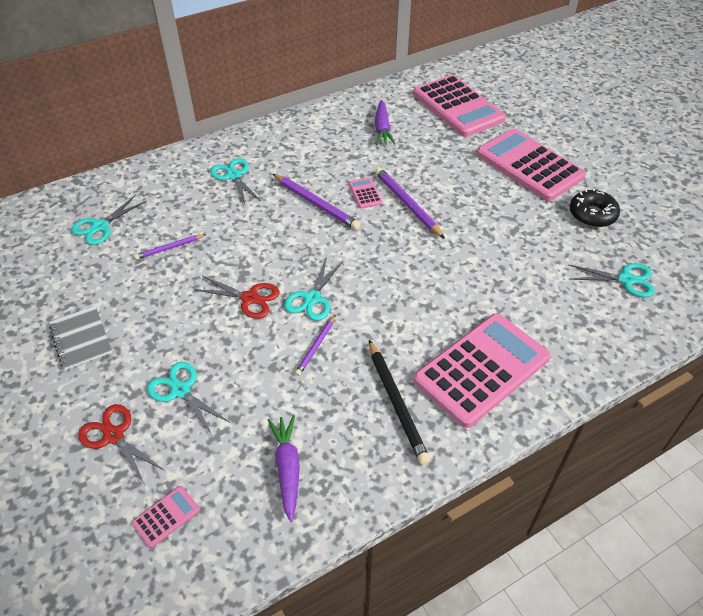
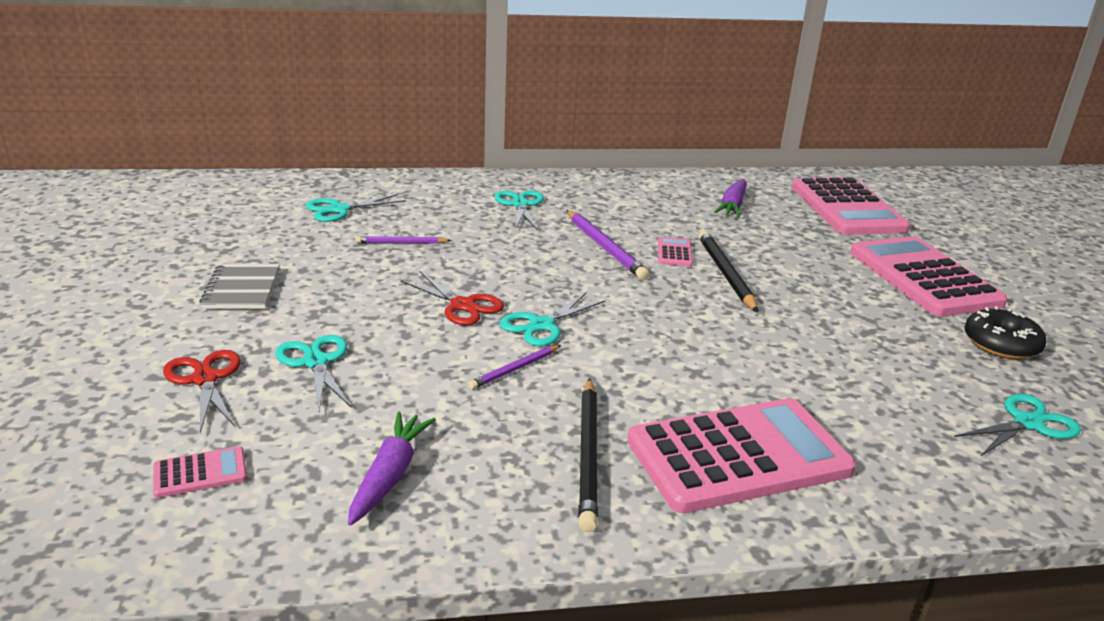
camera: 20 degrees right, 20 degrees down
purple pencil [375,167,445,239] -> black pencil [698,230,758,313]
turquoise scissors [569,263,655,298] -> turquoise scissors turned 60 degrees counterclockwise [954,394,1081,457]

